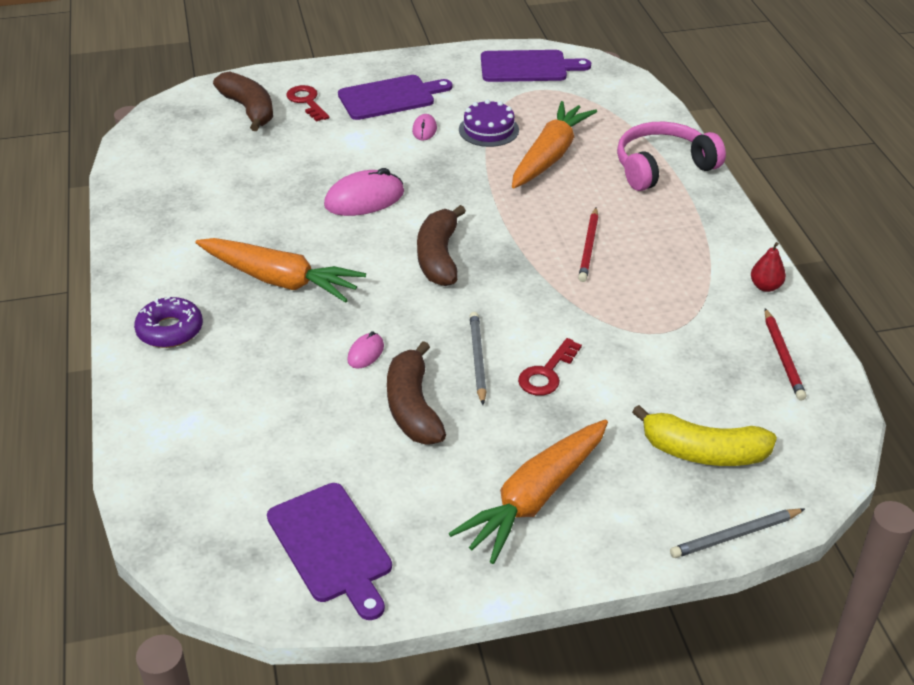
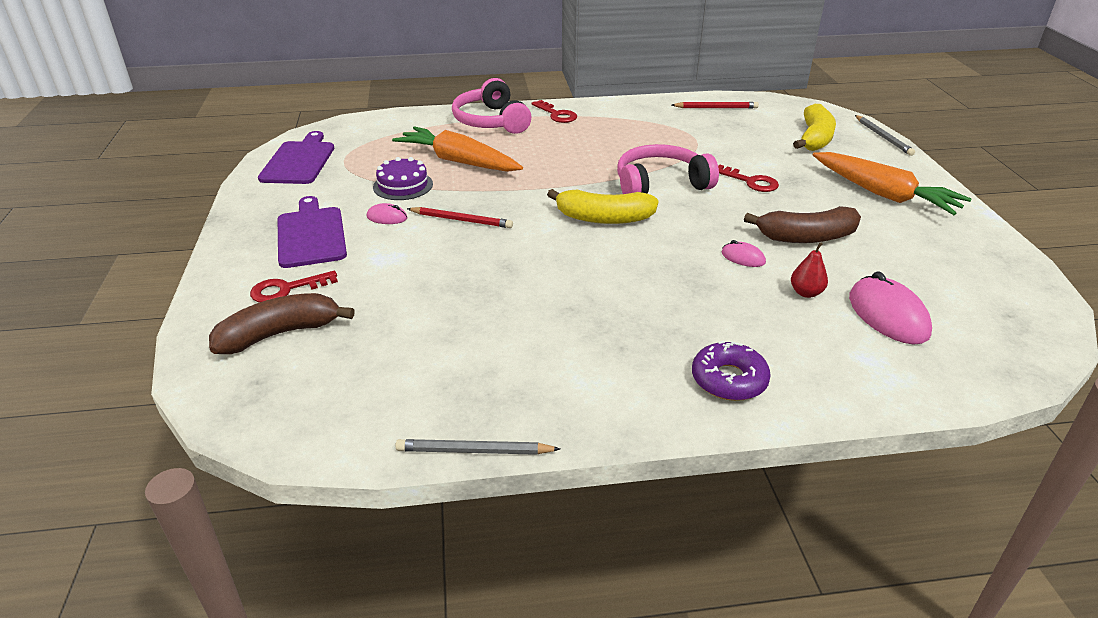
camera: 85 degrees left, 5 degrees down
orange carrot [196,238,366,303] -> none
purple cutting board [267,483,392,620] -> none
pink mouse [324,168,404,216] -> pink mouse moved to [849,271,932,344]
brown banana [417,205,466,286] -> yellow banana [547,189,658,224]
grey pencil [470,312,487,405] -> grey pencil moved to [395,439,560,455]
red pencil [578,208,598,282] -> red pencil moved to [407,207,513,228]
red pear [751,242,786,292] -> red pear moved to [791,242,828,298]
none -> red key [531,100,577,123]
none -> pink headphones [617,144,719,194]

